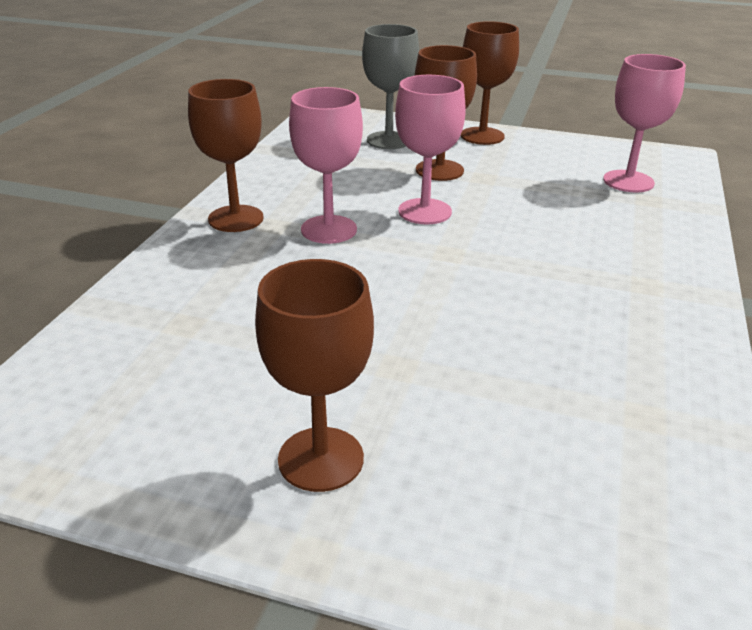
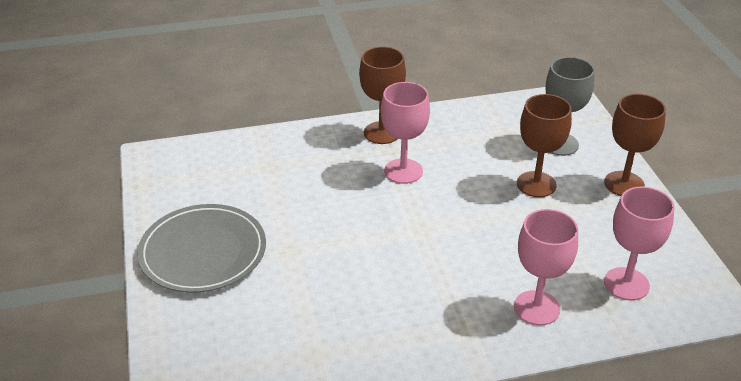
camera: 60 degrees right, 5 degrees up
brown goblet [255,259,374,492] -> grey plate [137,204,266,293]
pink goblet [395,75,466,224] -> pink goblet moved to [514,209,578,325]

